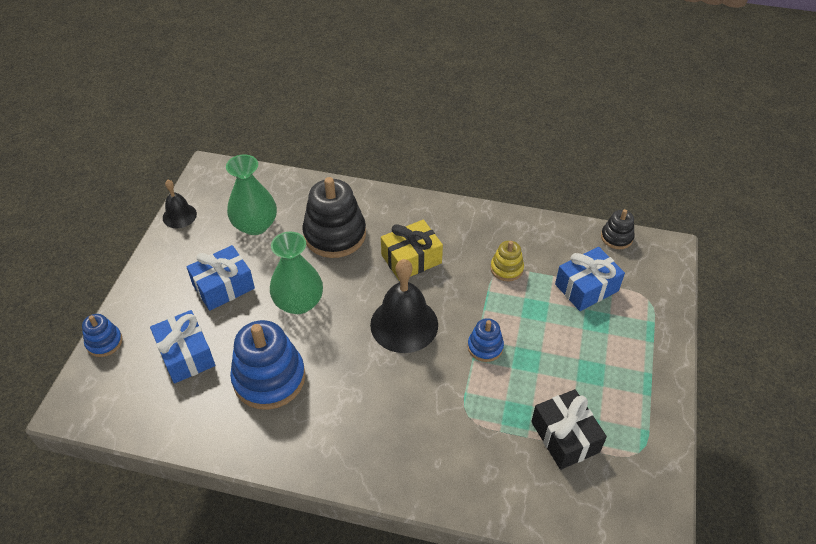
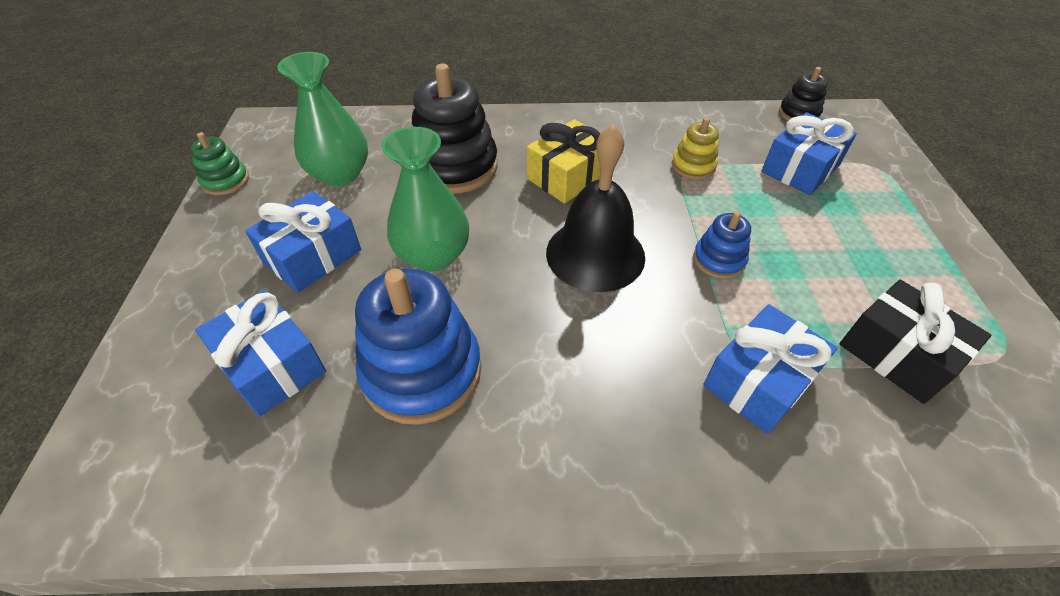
camera: 15 degrees left, 0 degrees up
blue stacking toy [82,314,123,357] -> none
black bell [163,180,197,228] -> green stacking toy [190,132,249,195]
none -> blue gift [703,304,837,434]

